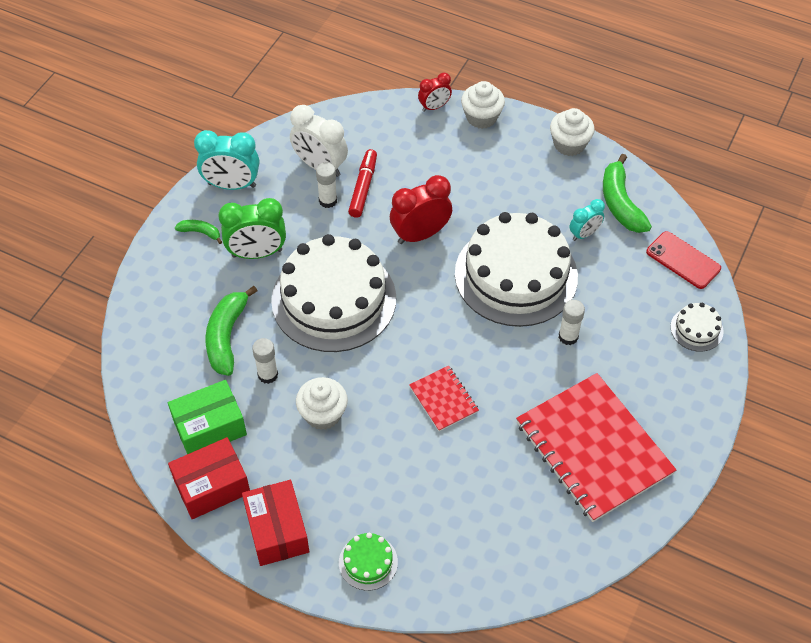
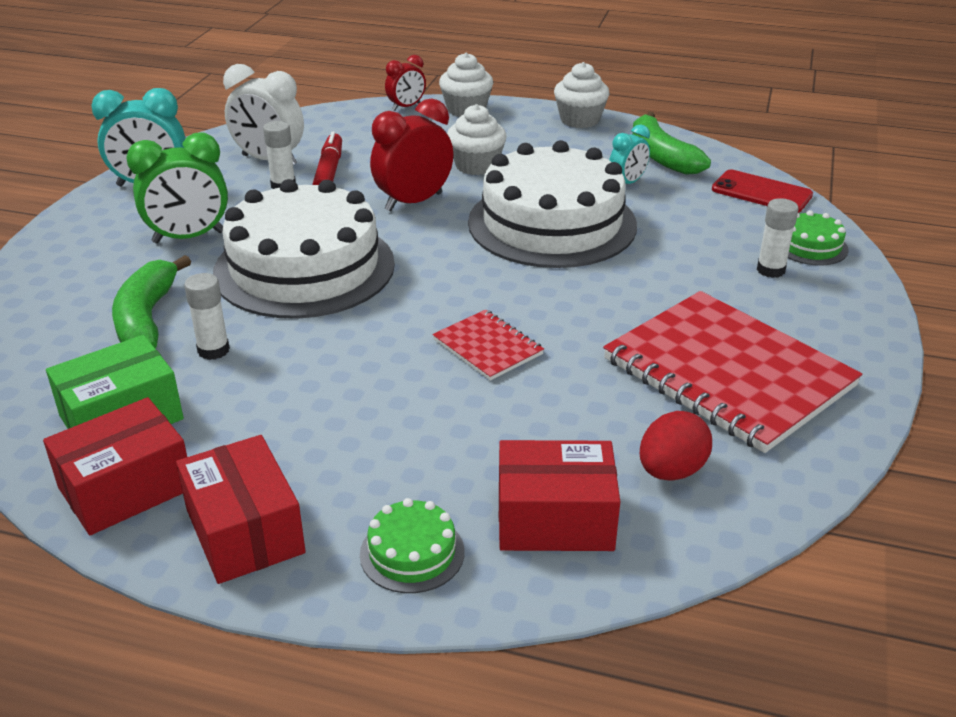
camera: 10 degrees left, 20 degrees down
green banana [175,220,222,244] -> none
white cupcake [296,377,348,430] -> white cupcake moved to [447,104,507,175]
white glue stick [559,300,585,345] -> white glue stick moved to [757,198,798,278]
white cake [671,303,724,352] -> green cake [788,210,849,265]
none -> red box [499,440,620,551]
none -> red egg [640,411,712,481]

